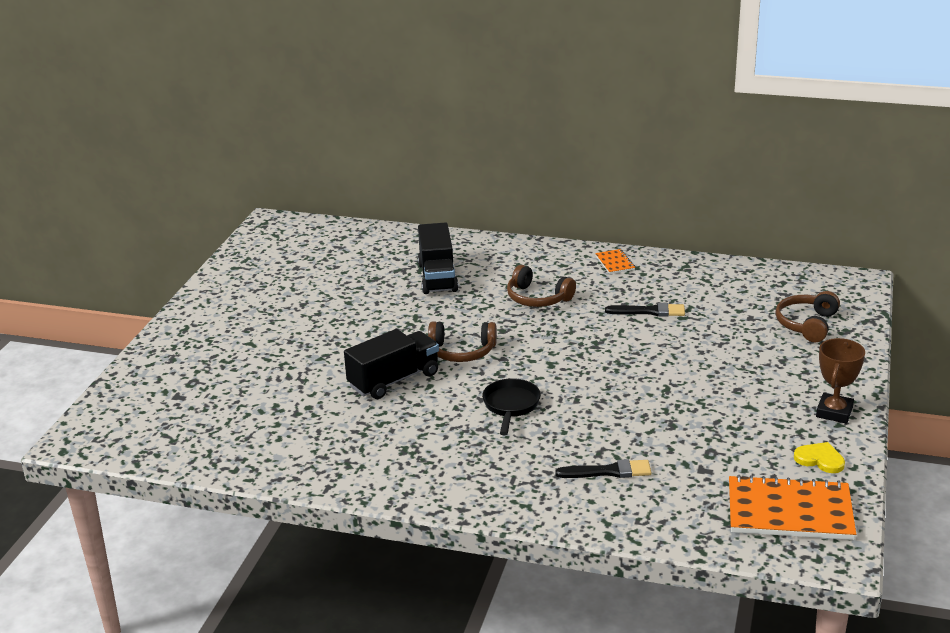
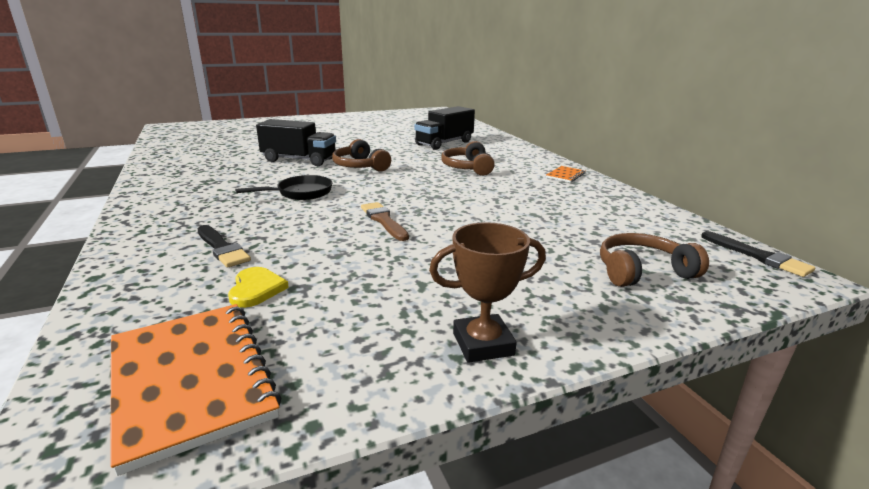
camera: 50 degrees right, 5 degrees down
black brush [605,303,685,317] -> black brush moved to [701,231,815,277]
yellow heart [794,442,845,473] -> yellow heart moved to [228,267,289,308]
none -> brown brush [361,202,409,241]

